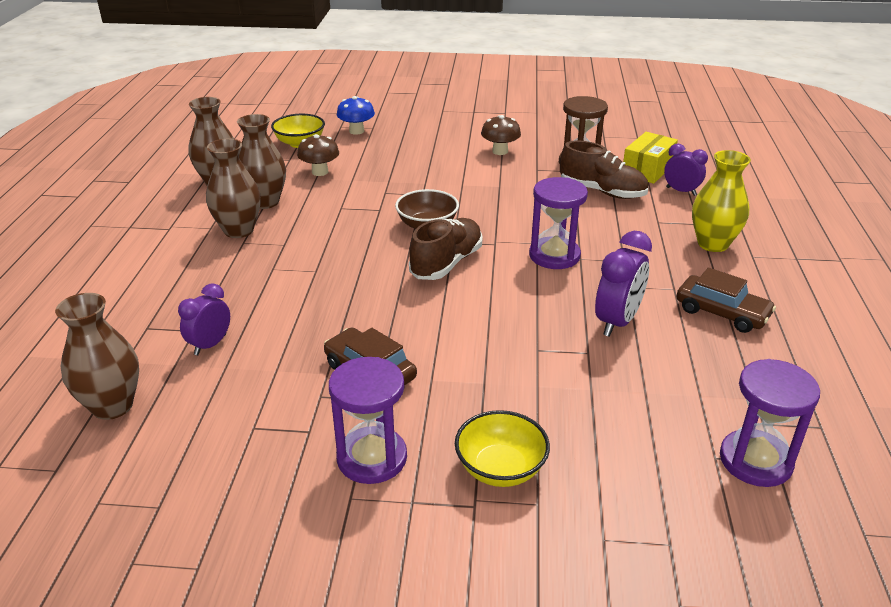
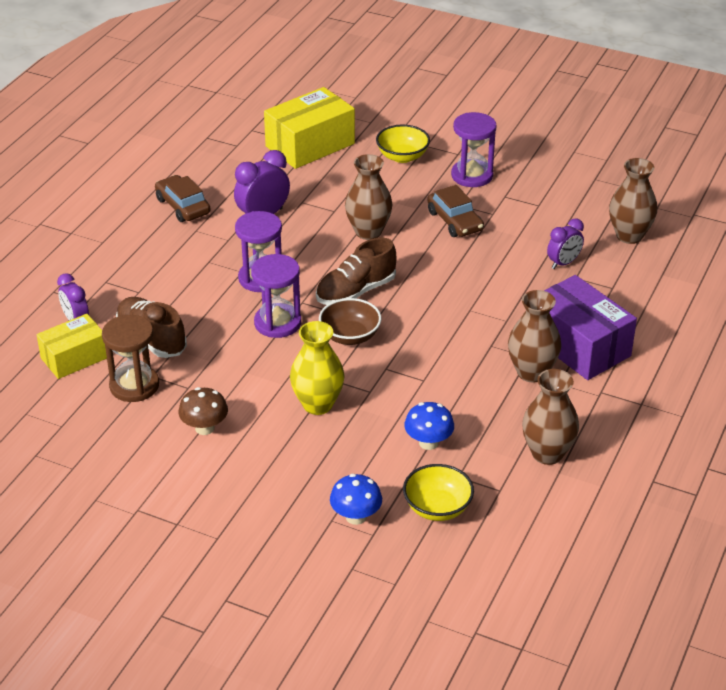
camera: 160 degrees left, 5 degrees up
brown vase [237,114,286,209] -> brown vase moved to [345,154,392,240]
brown mushroom [297,134,339,176] -> blue mushroom [404,402,454,450]
yellow vase [692,150,751,252] -> yellow vase moved to [290,321,345,415]
purple hourglass [720,359,820,487] -> purple hourglass moved to [251,254,301,338]
none -> yellow box [264,87,355,169]
none -> purple box [544,275,637,380]

